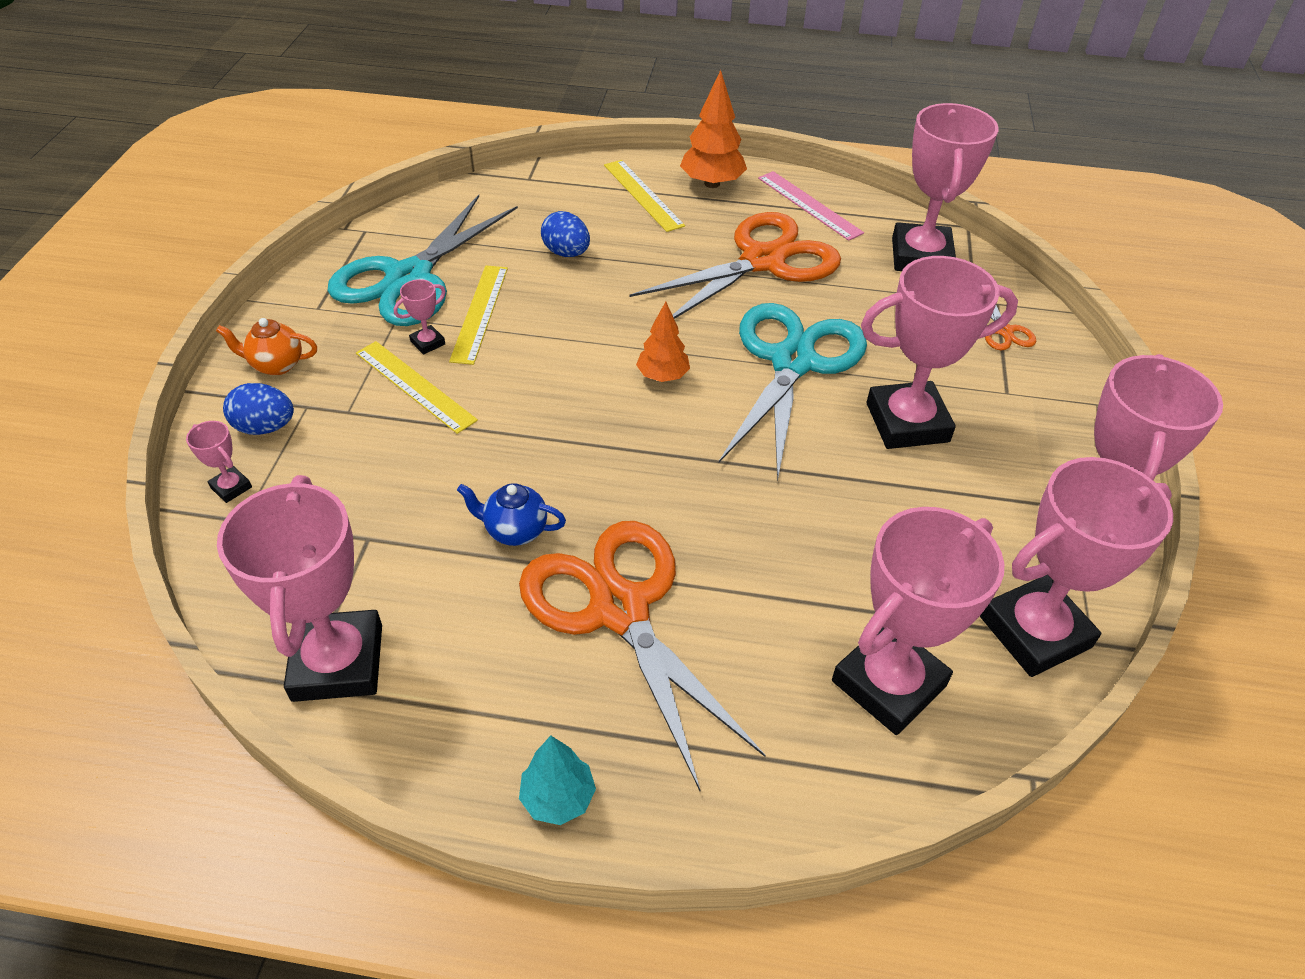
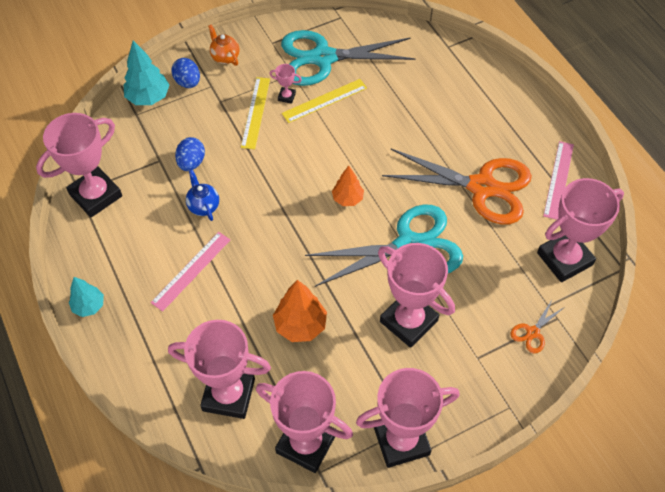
camera: 55 degrees right, 10 degrees up
pink trophy [186,421,252,503] -> turquoise tree [124,40,170,105]
orange scissors [519,521,766,791] -> pink ruler [150,232,230,312]
blue egg [541,211,590,257] -> blue egg moved to [175,137,205,171]
yellow ruler [604,160,685,232] -> none
orange tree [680,70,747,188] -> orange tree moved to [273,280,327,342]

